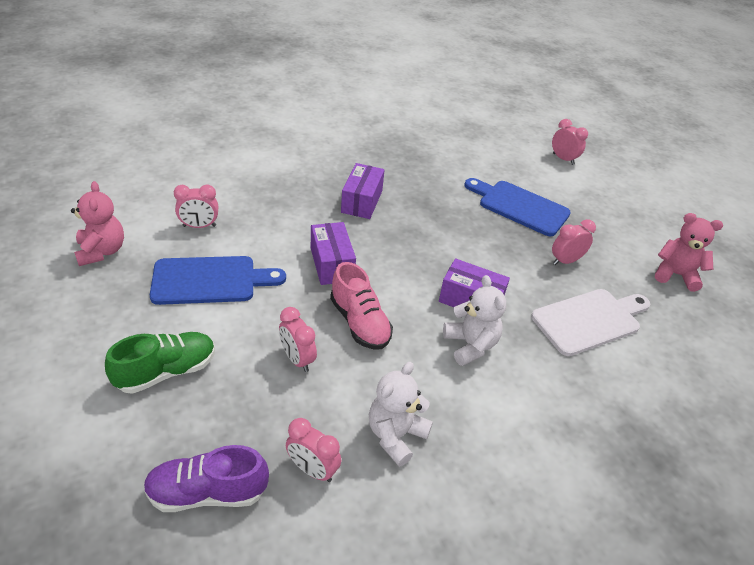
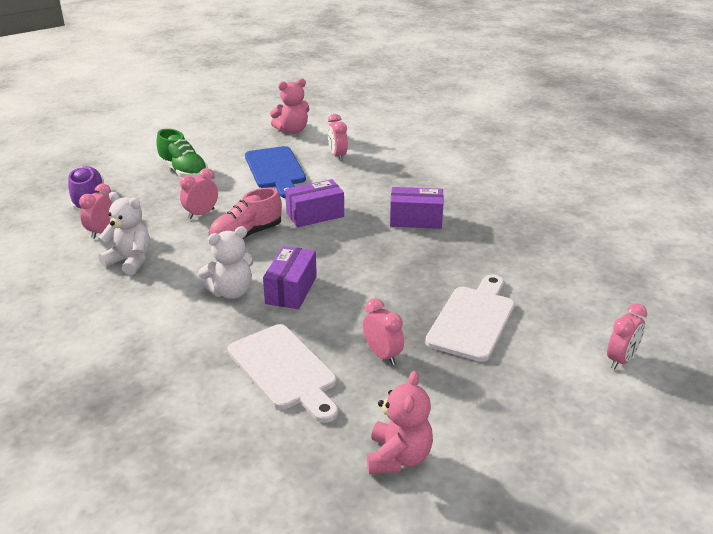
camera: 85 degrees right, 10 degrees down
blue cutting board [464,178,571,236] -> white cutting board [425,275,515,362]

